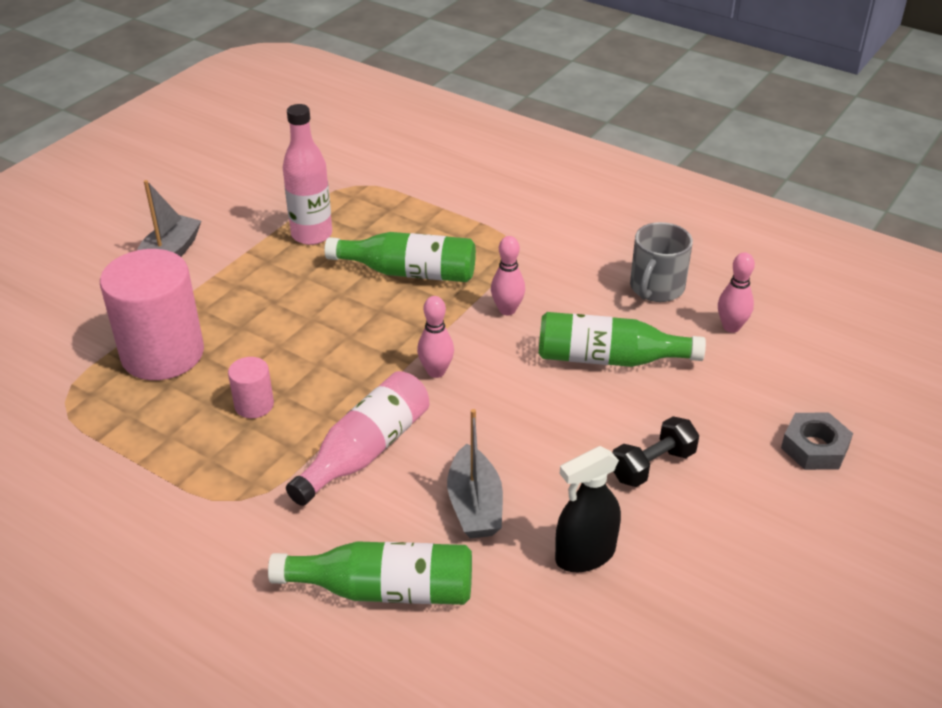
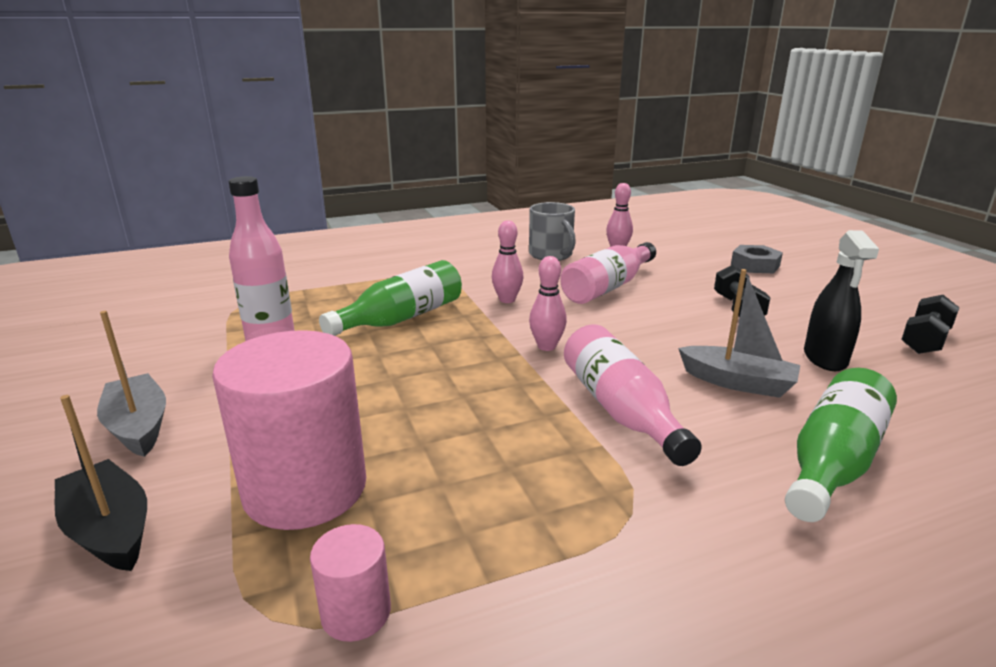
camera: 55 degrees left, 15 degrees down
pink cylinder [228,357,274,418] -> pink cylinder moved to [310,524,391,642]
green bottle [539,312,706,367] -> pink bottle [560,242,656,304]
none -> black boat [55,395,147,571]
none -> black dumbbell [901,295,960,354]

